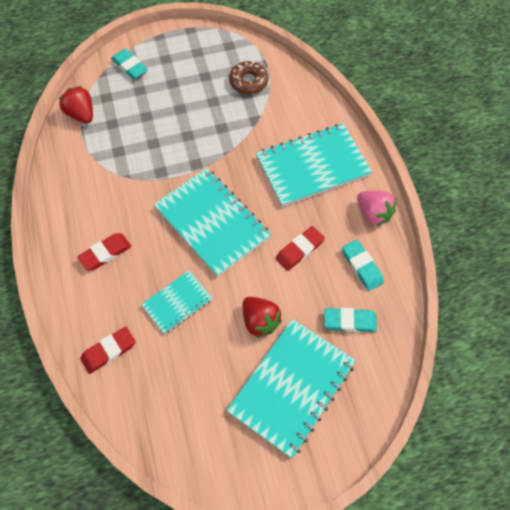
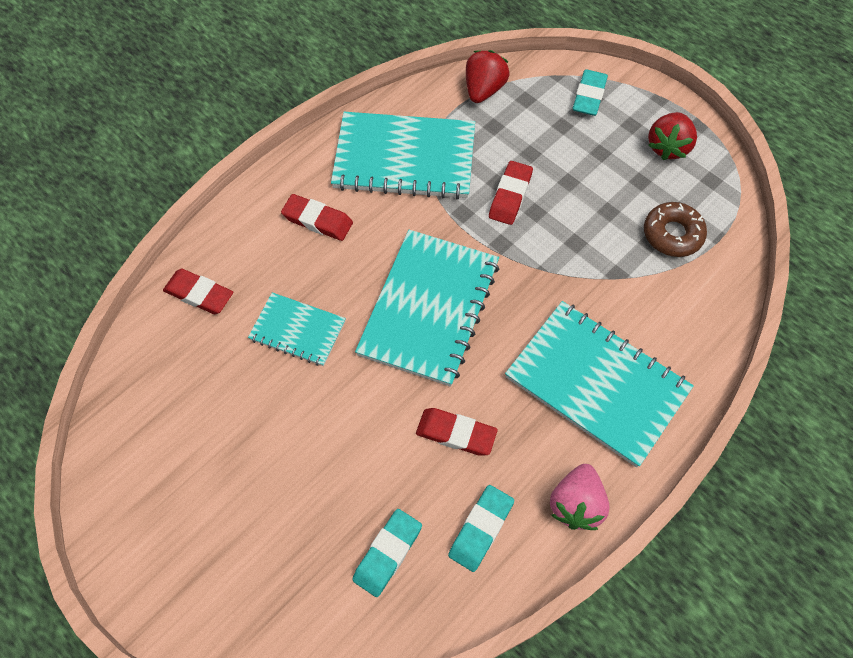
camera: 60 degrees right, 0 degrees up
turquoise notebook [226,319,356,458] -> turquoise notebook moved to [331,112,475,200]
red strawberry [243,297,282,338] -> red strawberry moved to [648,112,697,160]
turquoise eraser [324,308,377,332] -> turquoise eraser turned 60 degrees clockwise [352,509,422,597]
none -> red eraser [489,161,533,225]

